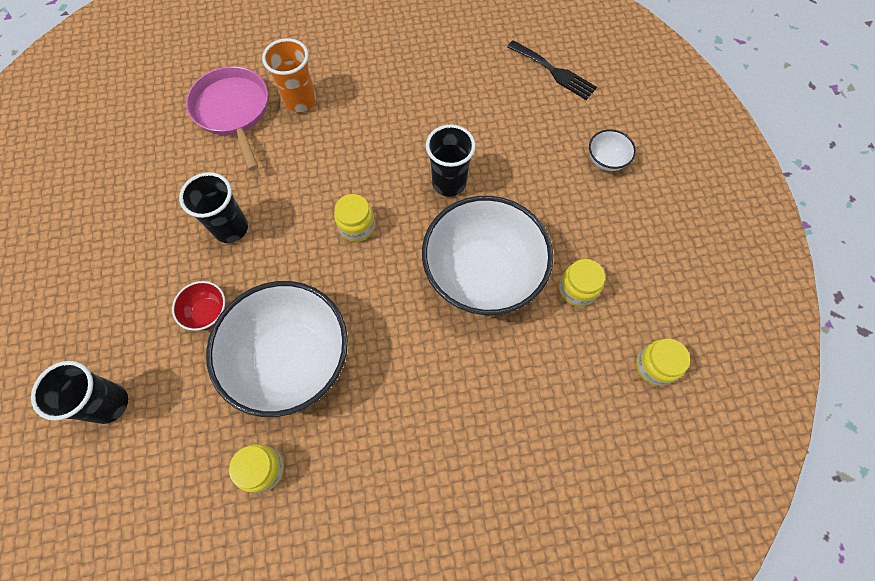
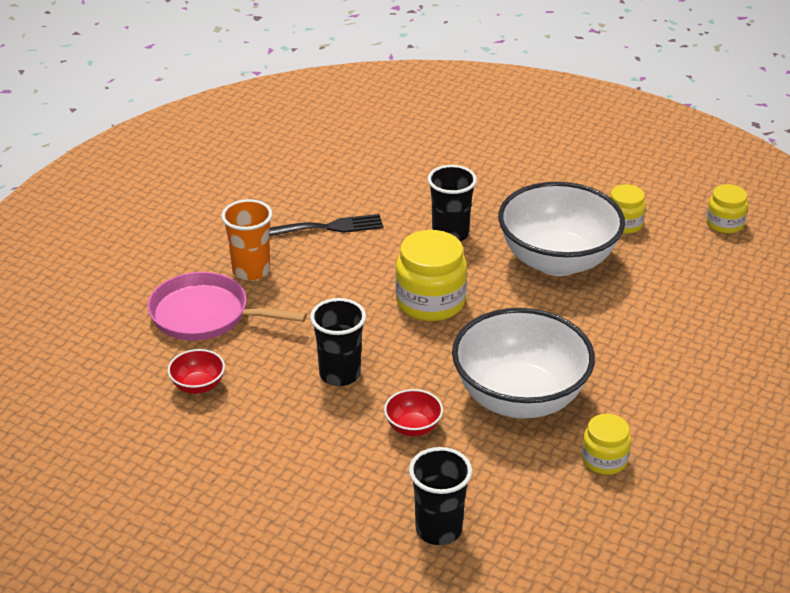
camera: 50 degrees left, 30 degrees down
yellow jar [334,194,375,242] -> yellow jar [395,230,467,321], size x1.71
black fork [507,40,597,100] -> black fork moved to [269,214,383,236]
white bowl [589,129,636,171] -> none
none -> red bowl [168,349,225,394]

